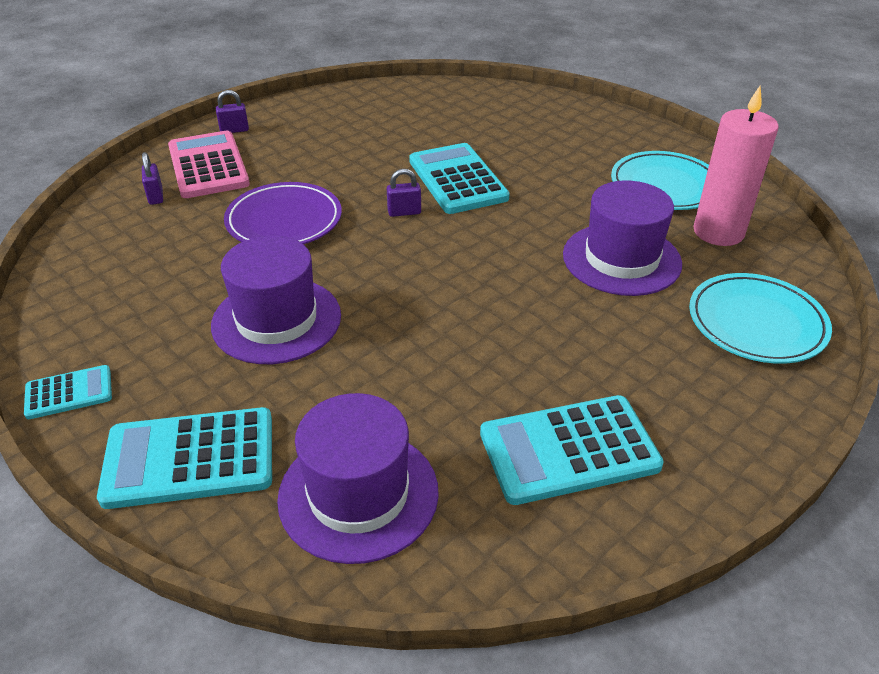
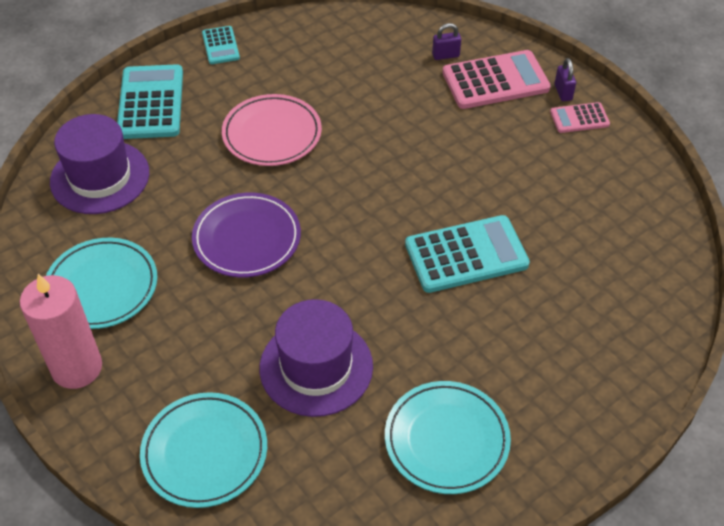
camera: 95 degrees right, 10 degrees up
purple hat [211,235,341,364] -> pink plate [222,94,322,166]
purple plate [224,182,342,244] -> purple plate moved to [192,192,301,278]
purple padlock [387,169,421,217] -> none
turquoise calculator [480,395,664,505] -> turquoise plate [46,238,158,329]
pink candle [693,86,779,246] -> pink candle moved to [20,274,102,389]
none -> pink calculator [550,102,610,133]

